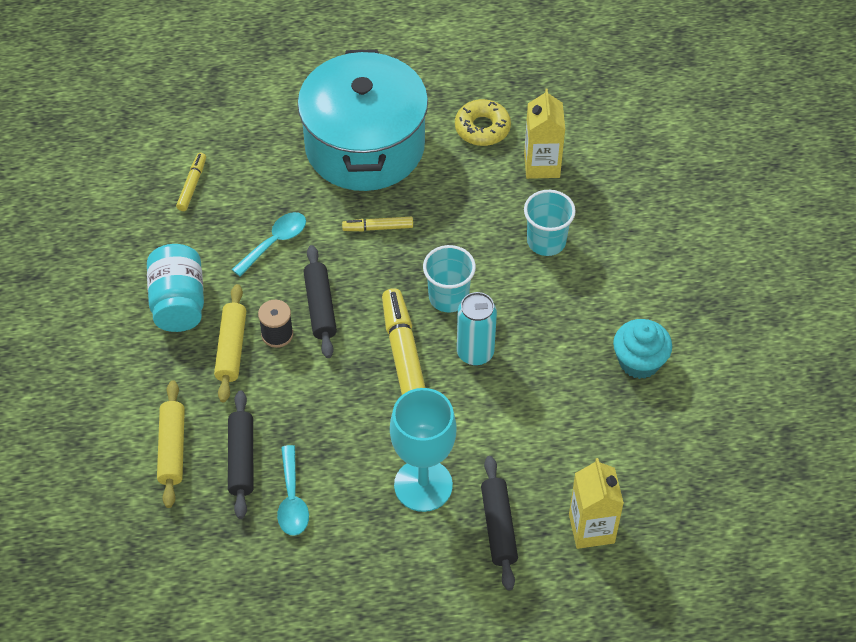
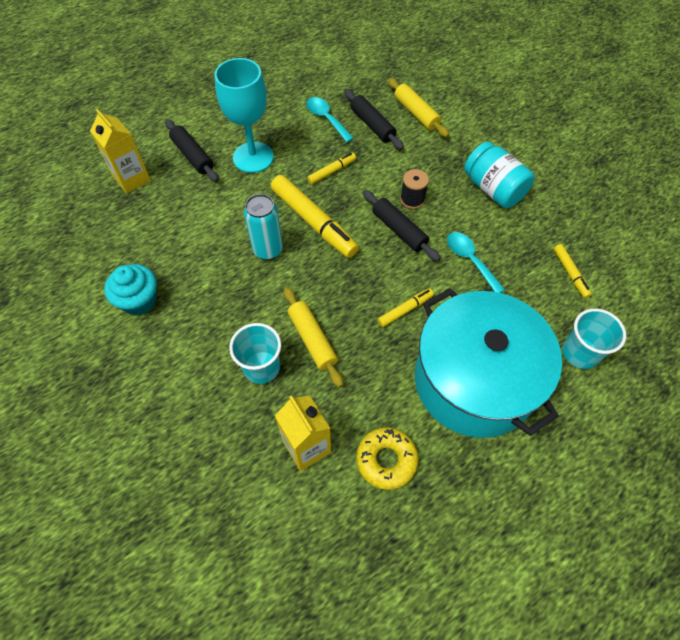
camera: 150 degrees right, 5 degrees up
yellow rolling pin [214,284,246,402] -> yellow rolling pin moved to [284,287,343,387]
turquoise spoon [231,212,306,277] -> turquoise spoon turned 135 degrees clockwise [447,232,505,293]
turquoise cup [423,245,476,312] -> turquoise cup moved to [563,308,626,369]
none -> yellow marker [307,153,356,184]

